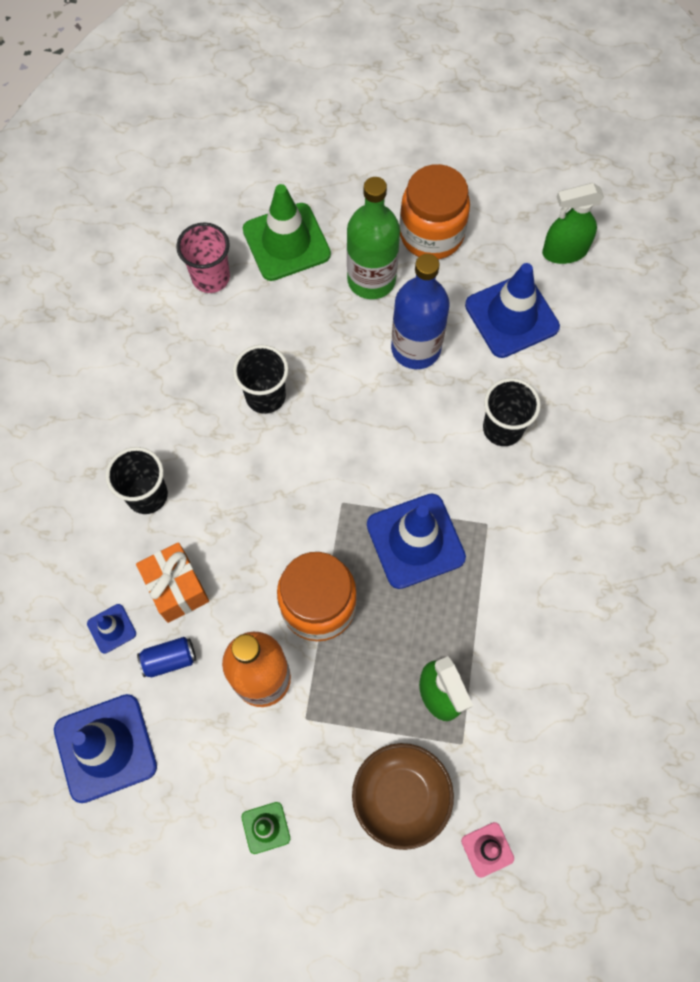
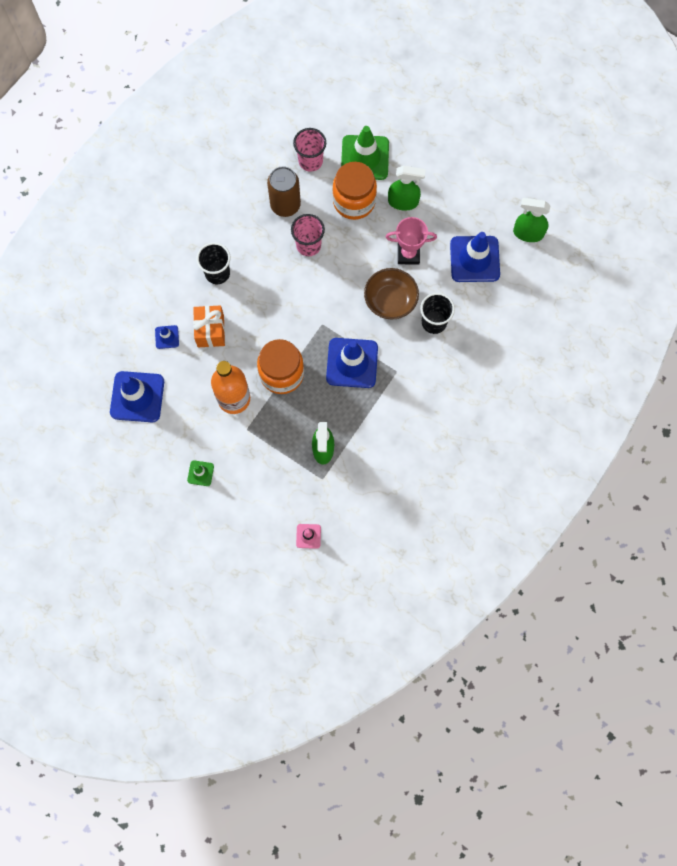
camera: 25 degrees right, 5 degrees up
blue can [137,637,196,677] -> none
black cup [233,345,289,414] -> pink cup [291,214,325,256]
green bottle [347,177,400,299] -> green spray bottle [388,166,426,211]
brown bowl [352,743,454,850] -> brown bowl moved to [364,268,419,320]
blue bottle [391,254,450,369] -> pink trophy [385,217,437,265]
orange jar [399,164,470,259] -> orange jar moved to [332,162,377,220]
none -> brown can [267,166,301,217]

